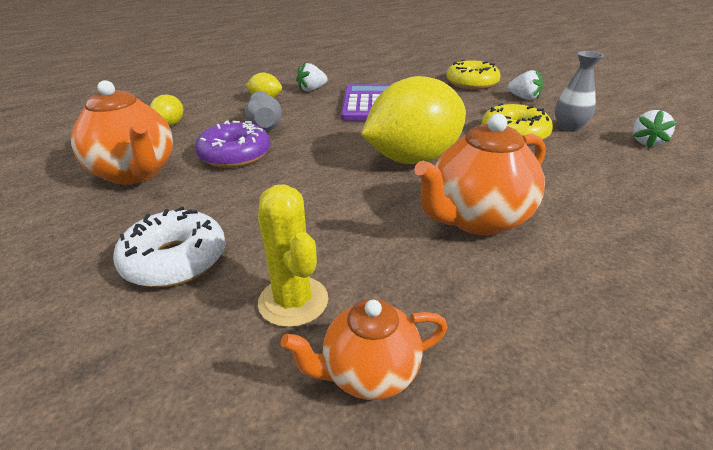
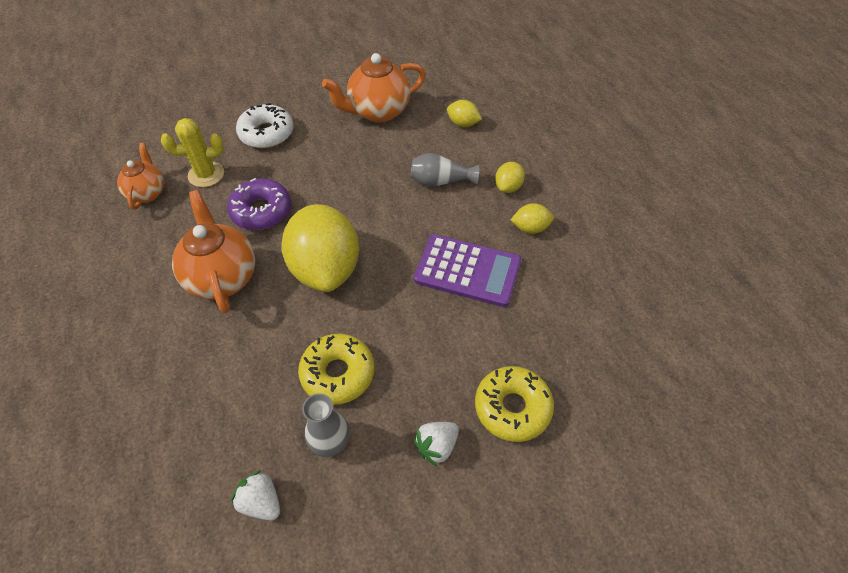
camera: 105 degrees right, 20 degrees up
purple donut [195,121,270,168] -> purple donut moved to [227,178,291,230]
white strawberry [296,62,327,91] -> yellow lemon [511,203,554,234]

